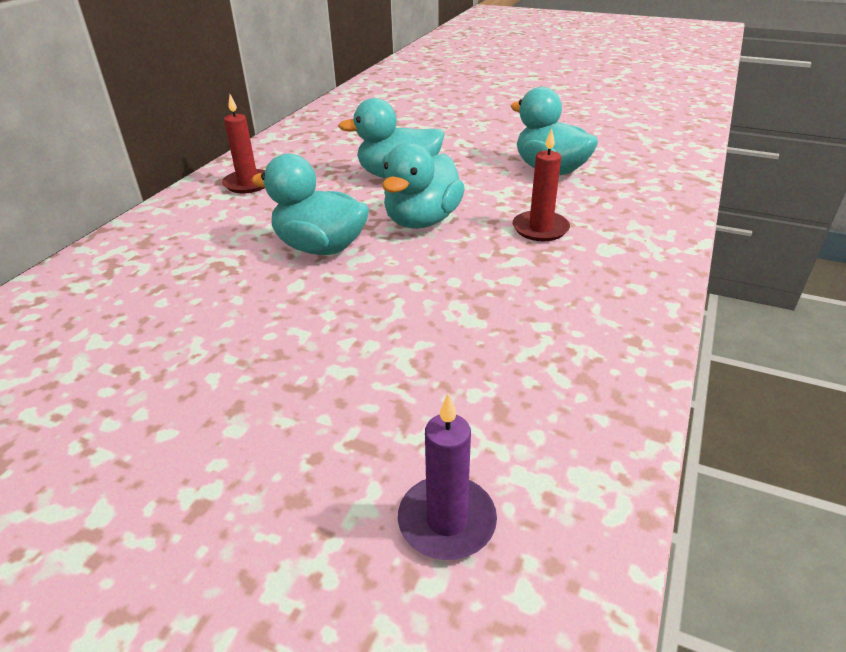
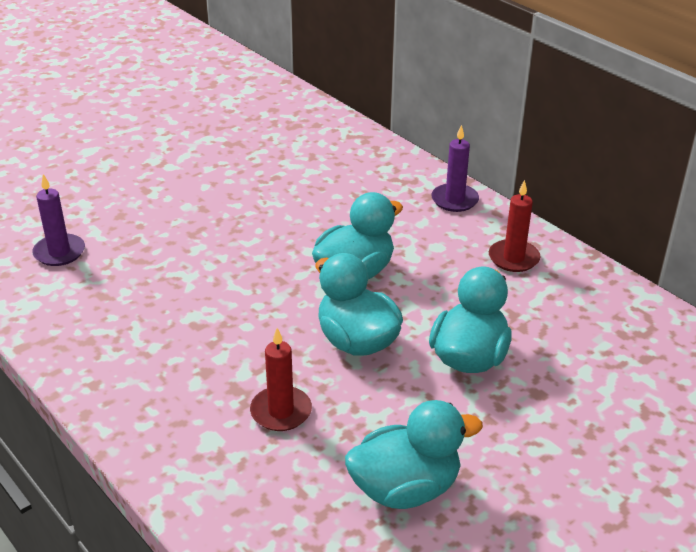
camera: 115 degrees right, 0 degrees up
none -> purple candle [431,125,479,212]

